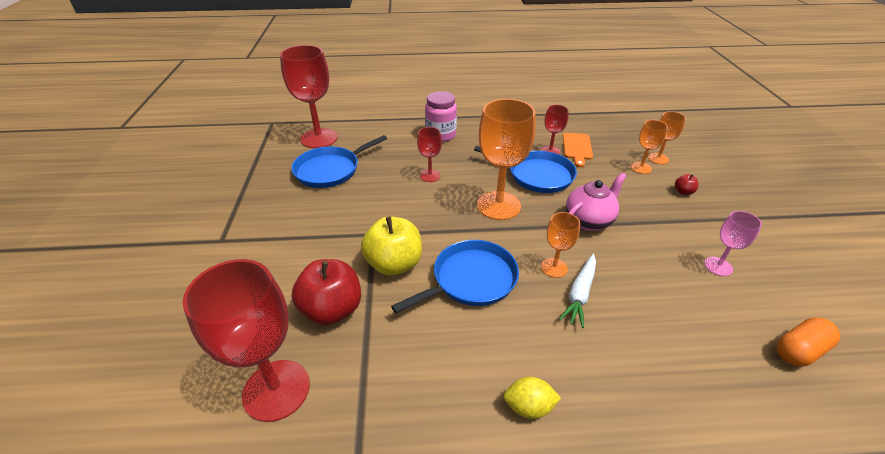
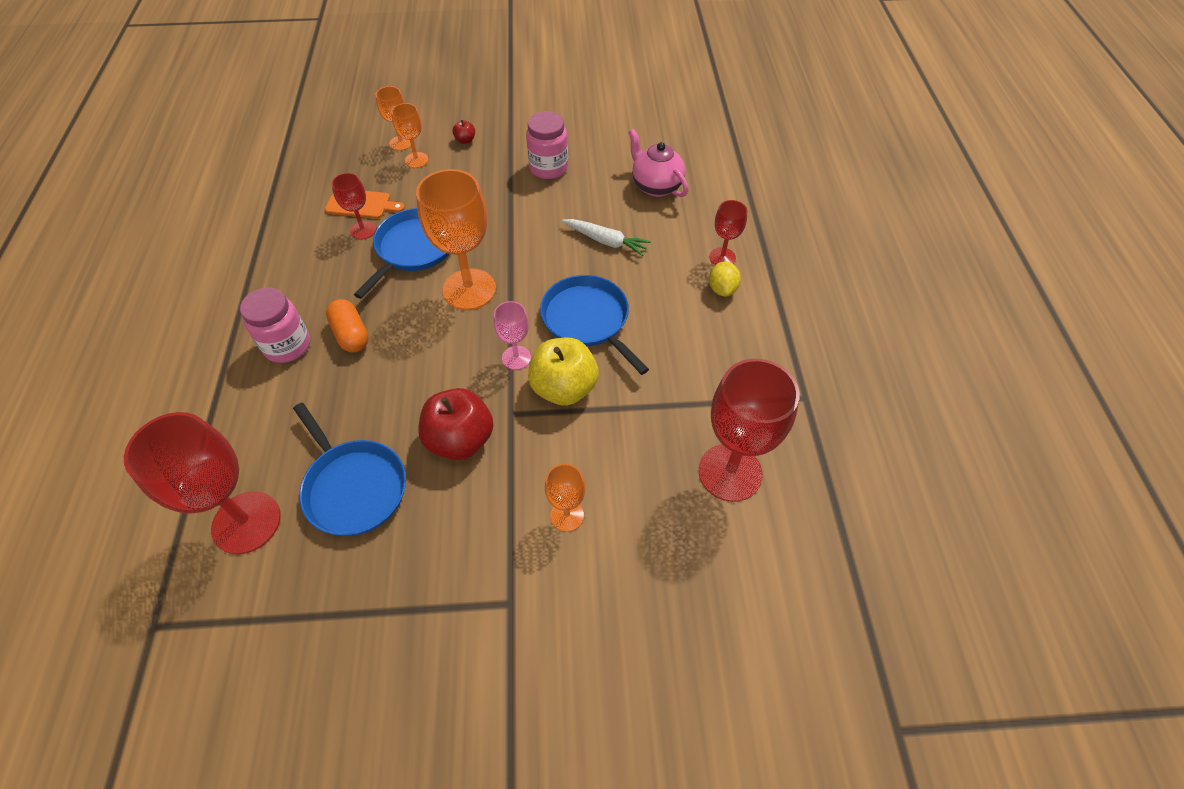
camera: 90 degrees left, 15 degrees up
red apple [291,259,361,325] -> red apple moved to [419,388,494,460]
red goblet [417,127,442,182] -> red goblet moved to [709,200,747,265]
orange goblet [541,212,580,278] -> orange goblet moved to [545,464,585,532]
pink teapot [566,173,626,231] -> pink teapot moved to [628,129,689,197]
pink goblet [704,211,762,276] -> pink goblet moved to [494,301,531,370]
orange capsule [777,317,840,367] -> orange capsule moved to [326,299,368,352]
none -> pink jar [526,111,568,179]

